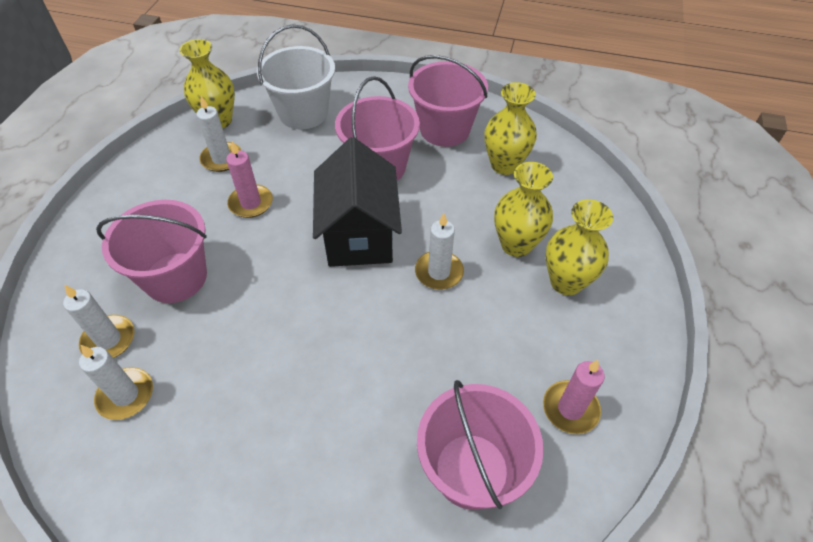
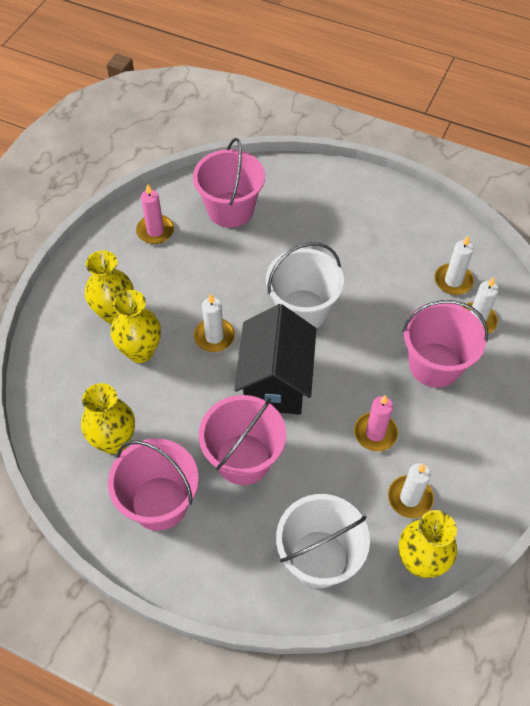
camera: 170 degrees left, 5 degrees up
none -> white bucket [266,242,344,328]

